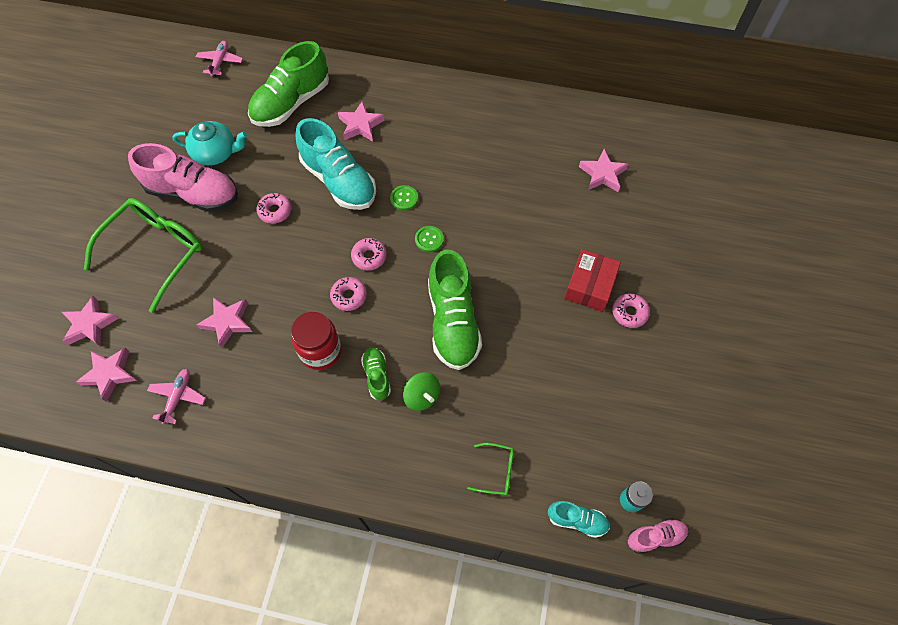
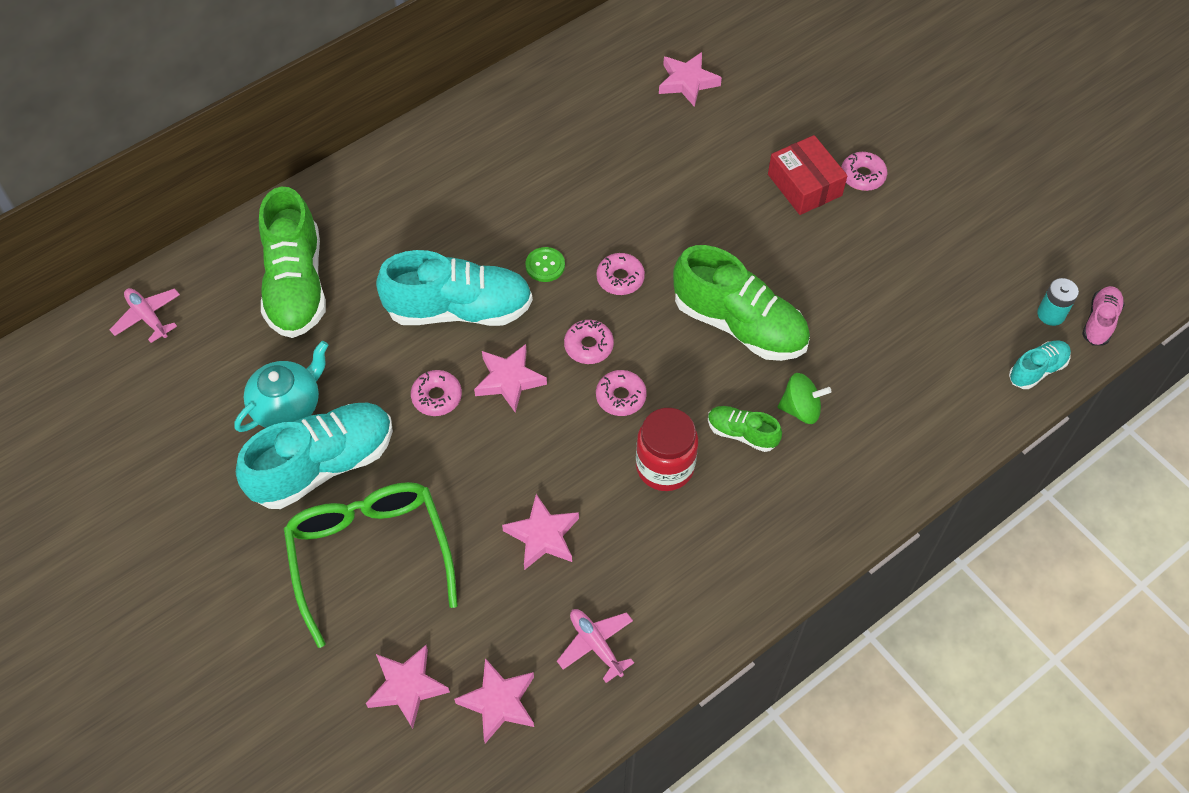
camera: 50 degrees left, 5 degrees down
pink shoe [128,143,238,212] -> turquoise shoe [236,403,393,509]
pink star [338,101,385,141] -> pink star moved to [474,344,547,413]
green button [415,226,444,252] -> pink donut [596,253,645,295]
green glasses [467,443,514,495] -> none

